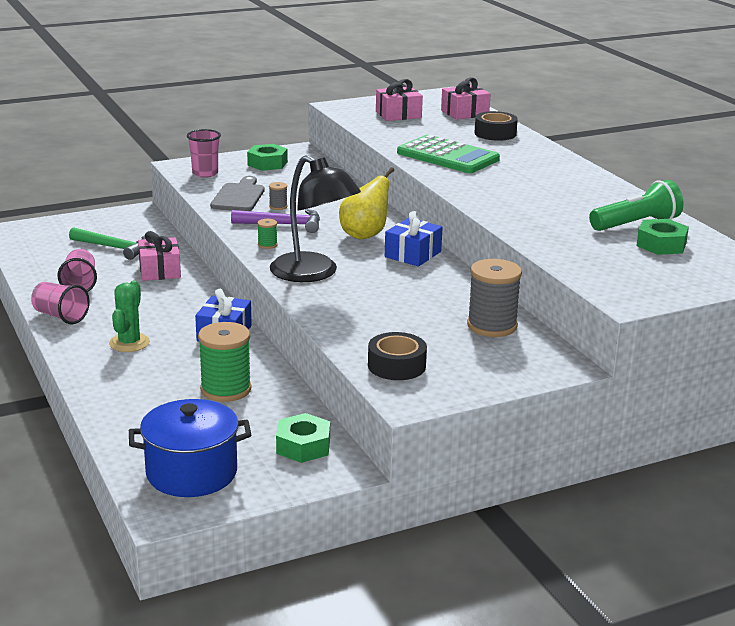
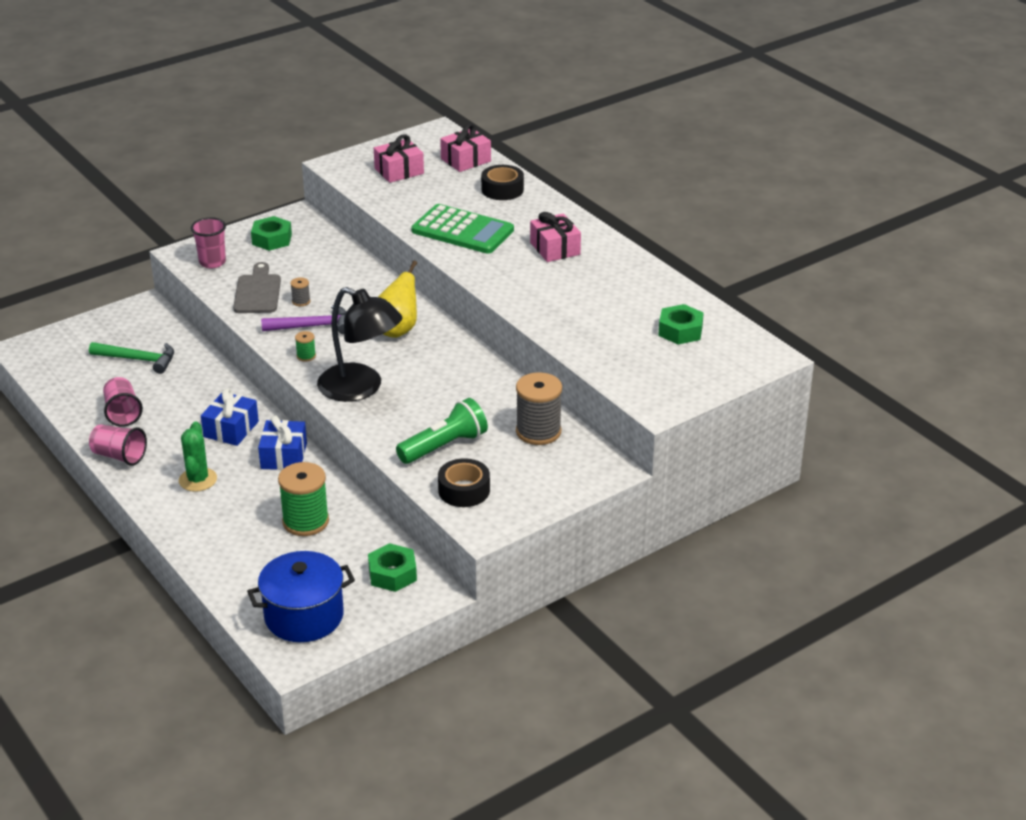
camera: 10 degrees left, 10 degrees up
pink gift [138,231,181,281] -> pink gift moved to [530,212,581,262]
blue gift [385,211,443,266] -> blue gift moved to [201,388,259,446]
green flashlight [589,180,683,231] -> green flashlight moved to [396,398,488,464]

